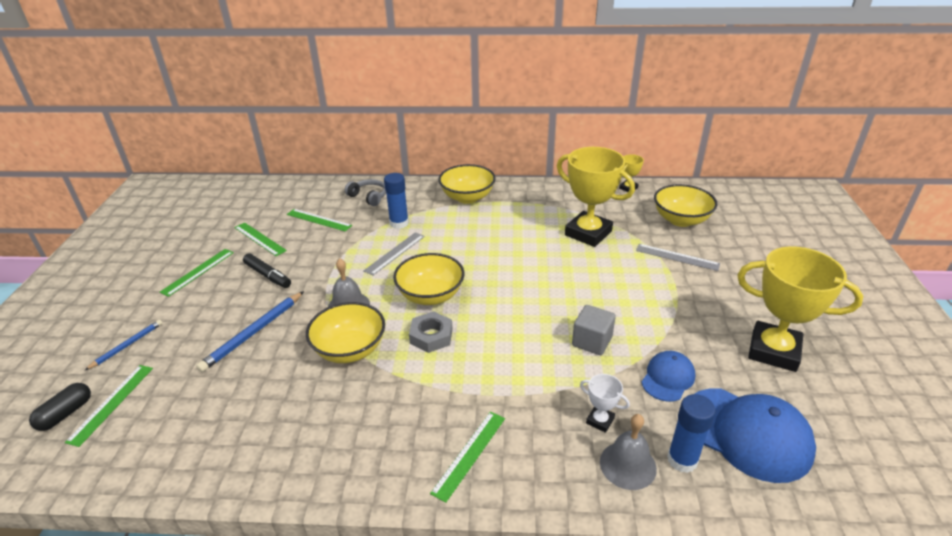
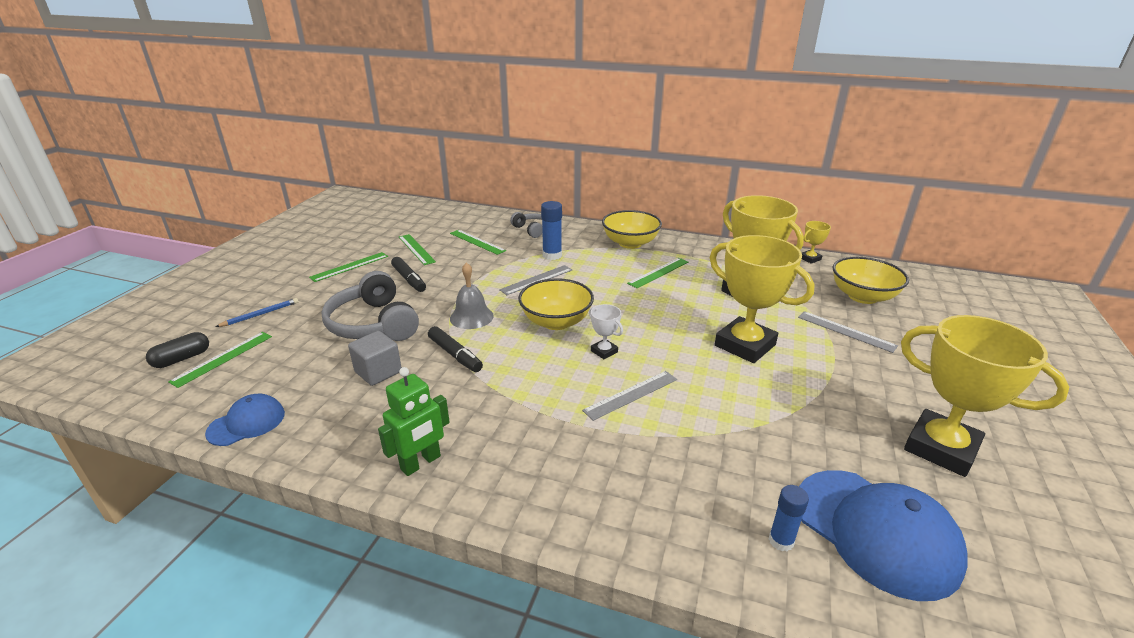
camera: 15 degrees right, 5 degrees down
blue pencil [196,291,304,372] -> grey headphones [321,271,419,341]
yellow bowl [306,302,385,363] -> black marker [428,326,483,372]
grey nut [409,311,452,353] -> none
green ruler [430,411,505,503] -> green ruler moved to [627,258,688,288]
grey cube [572,305,616,355] -> grey cube moved to [348,331,402,386]
white trophy [580,374,630,433] -> white trophy moved to [589,304,623,359]
grey bell [600,414,657,490] -> none
blue cap [641,351,695,402] -> blue cap moved to [205,394,285,446]
blue glue stick [667,394,716,473] -> blue glue stick [769,485,809,551], size x0.66
none -> green robot [378,367,450,476]
none -> grey ruler [582,371,677,421]
none -> yellow trophy [710,235,815,363]

